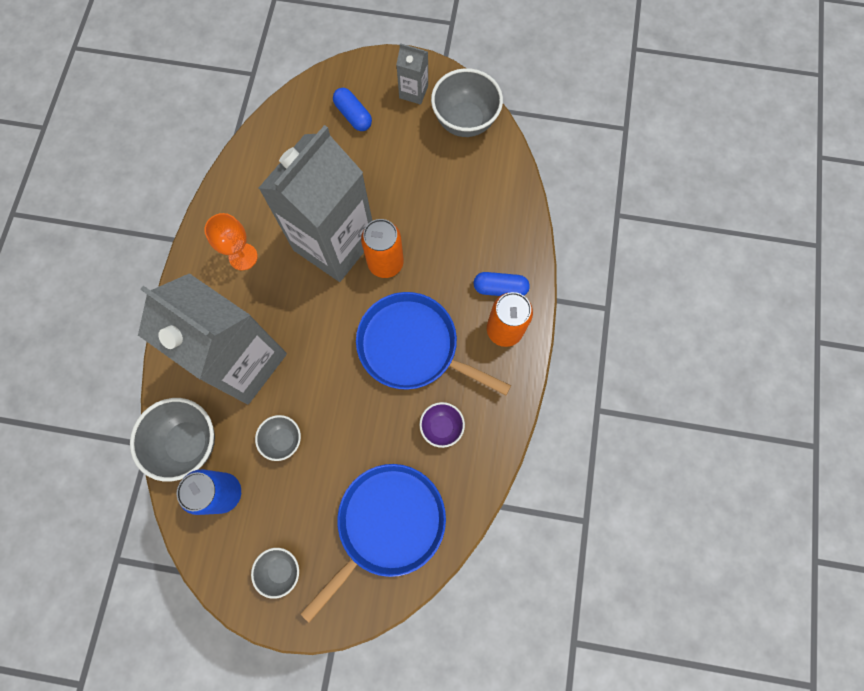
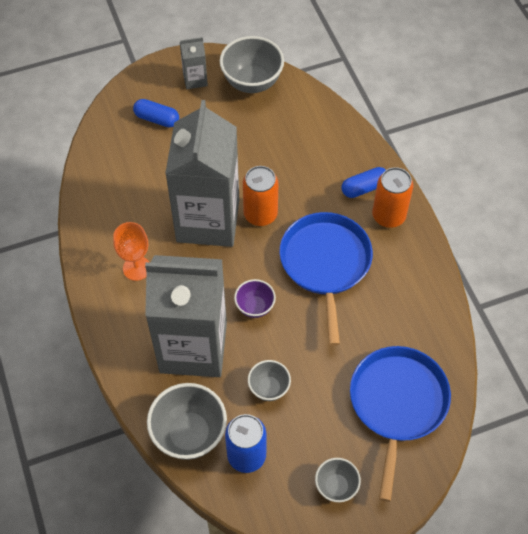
camera: 30 degrees left, 15 degrees down
blue pan [356,292,511,395] -> blue pan turned 90 degrees clockwise [280,212,373,346]
purple bowl [419,402,465,448] -> purple bowl moved to [234,279,276,318]

